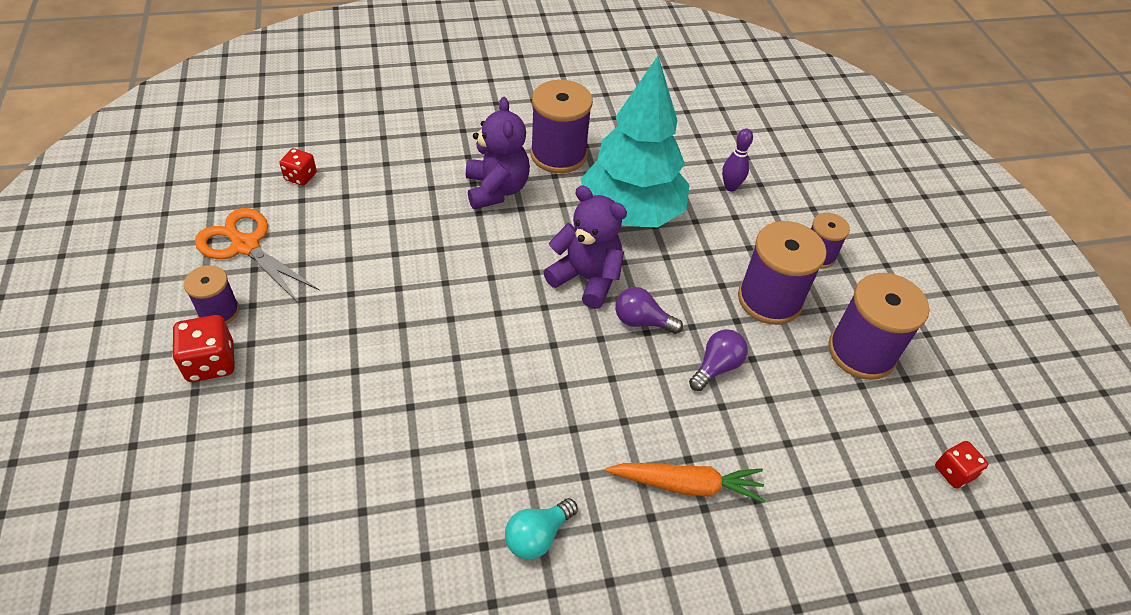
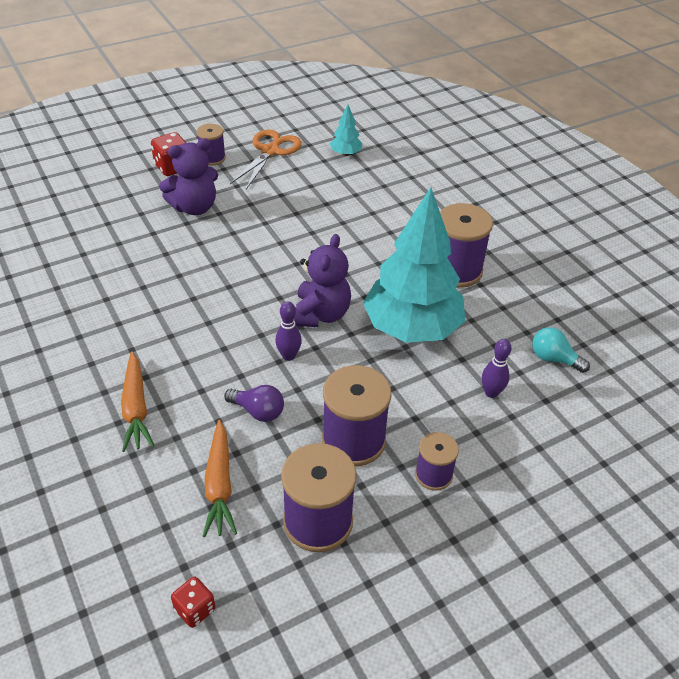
camera: 75 degrees right, 5 degrees down
red dice [279,148,317,186] -> turquoise tree [330,105,362,156]
purple teddy bear [466,97,530,209] -> purple teddy bear moved to [159,138,218,215]
turquoise light bulb [505,498,578,560] -> turquoise light bulb moved to [532,327,590,373]
purple light bulb [615,287,683,334] -> purple bowling pin [275,302,302,361]
none -> orange carrot [202,420,237,537]

